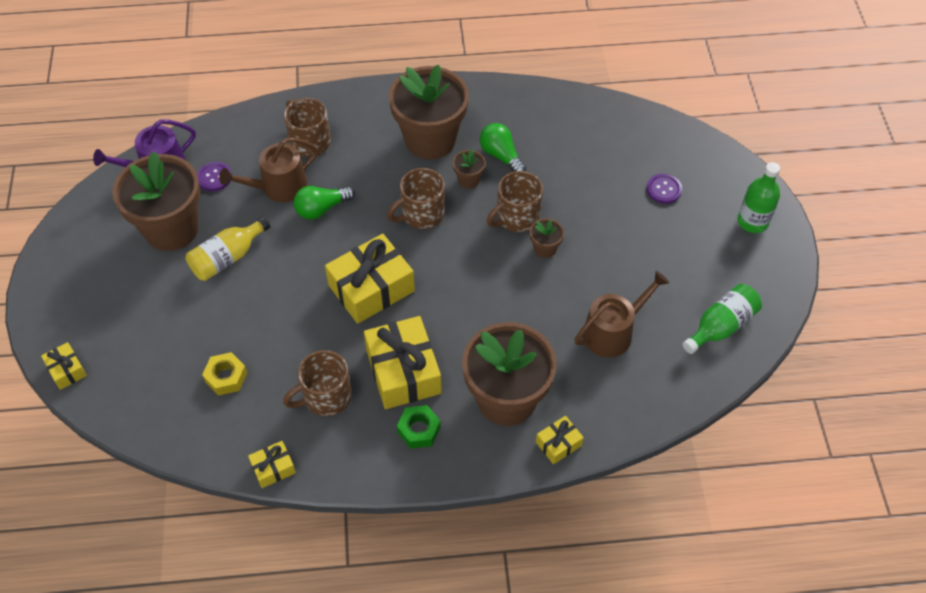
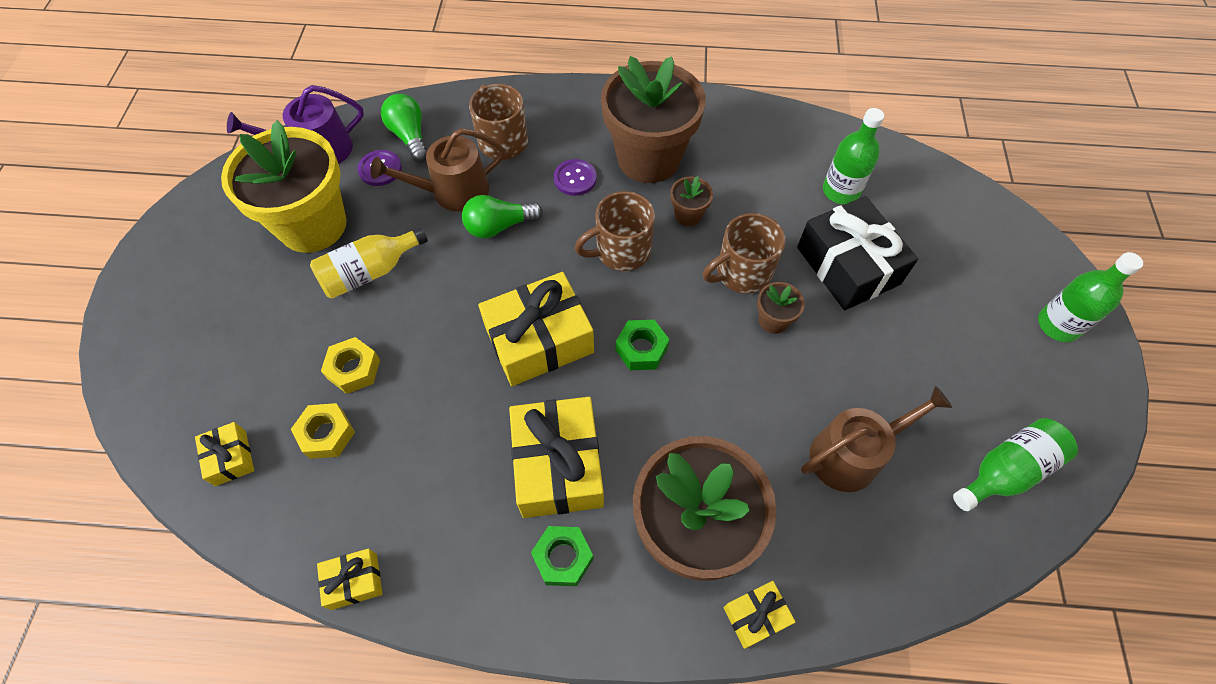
camera: 10 degrees right, 5 degrees up
yellow gift [41,342,87,390] -> yellow gift moved to [195,422,254,486]
brown flower pot [112,151,201,251] -> yellow flower pot [221,120,347,253]
brown mug [283,350,352,416] -> none
green light bulb [480,123,526,172] -> green light bulb moved to [381,94,427,162]
purple button [646,174,682,204] -> purple button moved to [554,159,597,196]
none -> yellow nut [321,337,380,394]
none -> green nut [616,320,670,370]
none -> black gift [797,196,918,310]
none -> green bottle [823,108,884,204]

